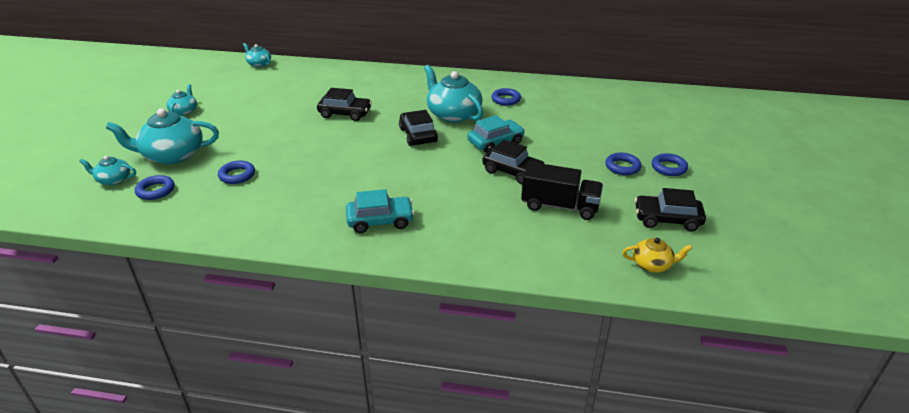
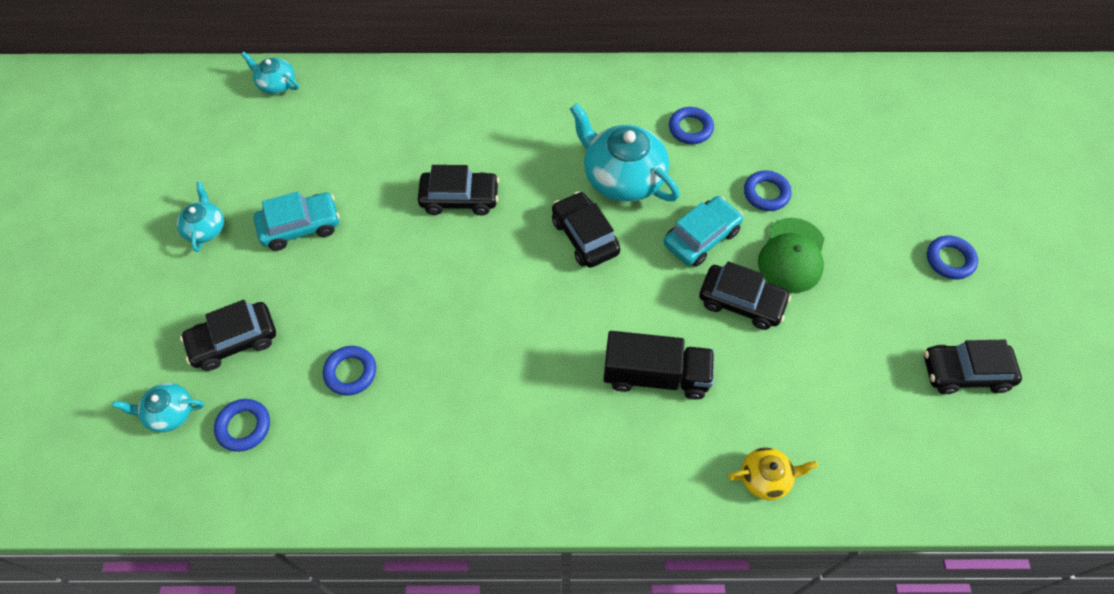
camera: 10 degrees left, 25 degrees up
turquoise teapot [106,108,219,165] -> black car [180,300,276,371]
turquoise car [346,189,415,233] -> turquoise car moved to [254,191,340,251]
black truck [521,162,603,220] -> black truck moved to [603,331,714,399]
blue ring [605,153,641,175] -> blue ring moved to [744,170,792,211]
yellow teapot [622,238,693,272] -> yellow teapot moved to [728,448,818,500]
none -> green cap [758,218,825,293]

